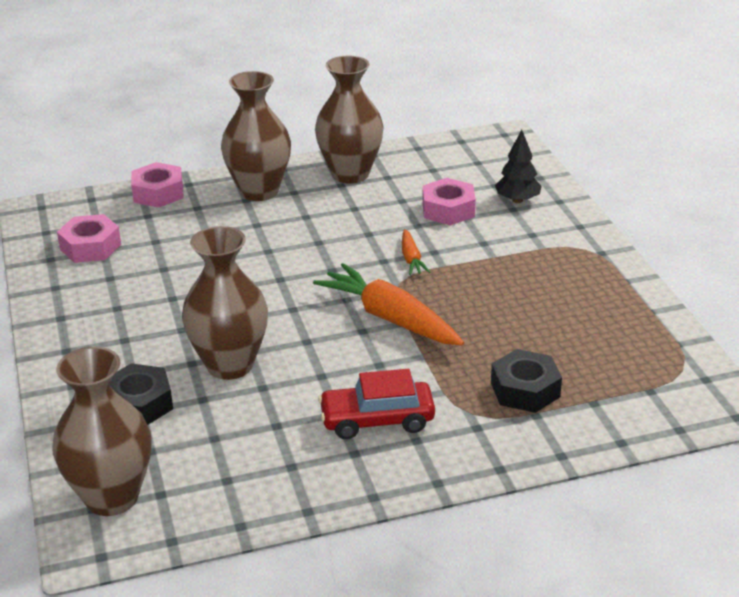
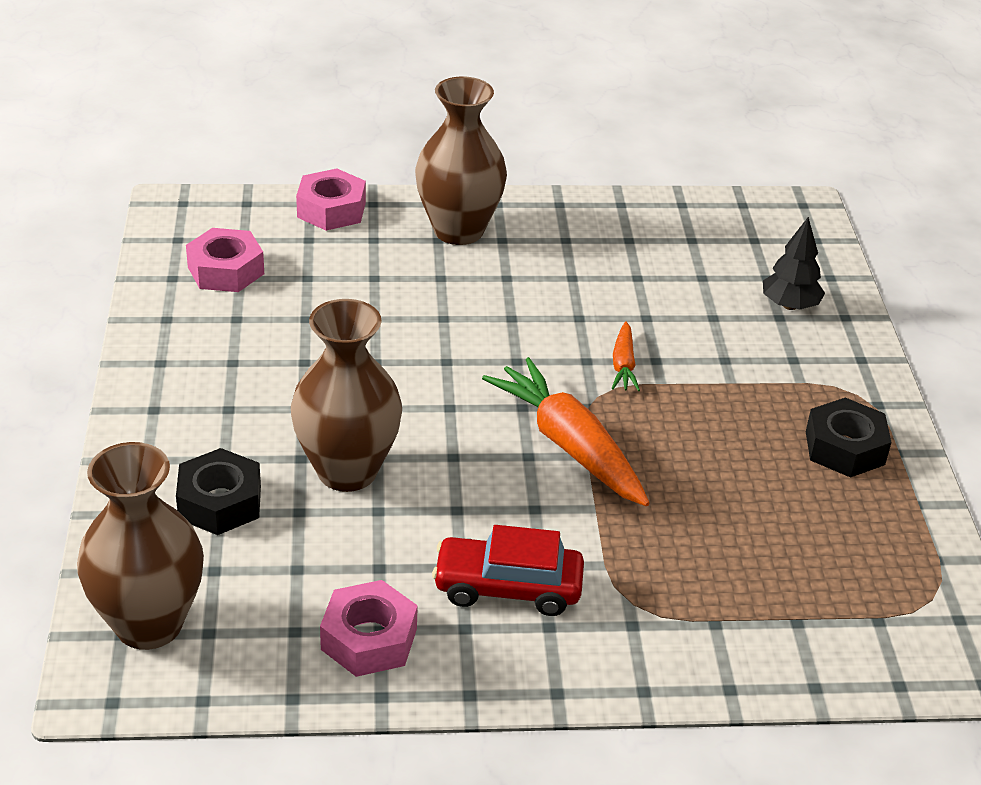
camera: 10 degrees right, 5 degrees up
brown vase [315,56,383,184] -> none
pink nut [423,178,476,225] -> pink nut moved to [320,580,418,677]
black nut [491,349,562,413] -> black nut moved to [806,398,891,478]

